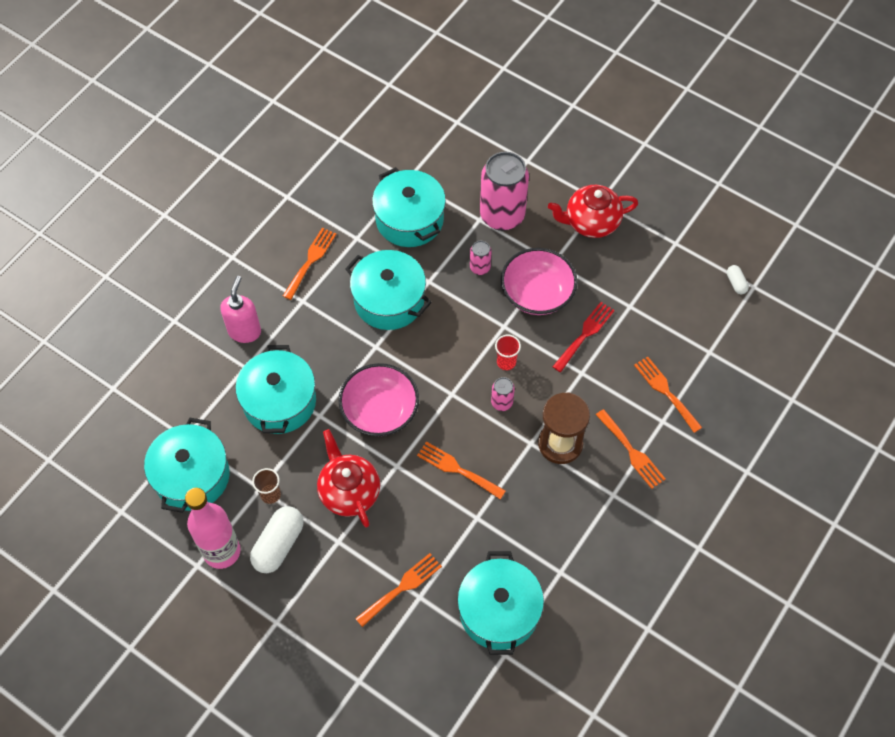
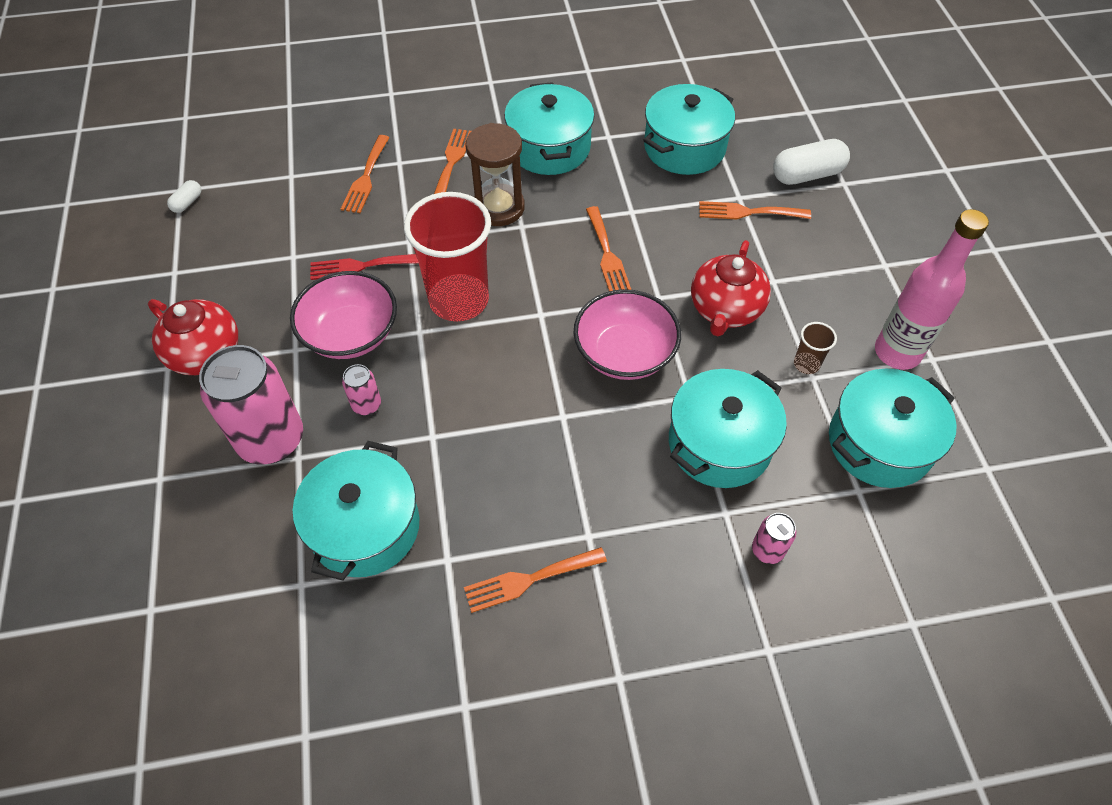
camera: 135 degrees left, 5 degrees down
pink soap dispenser [220,276,261,343] -> none
white capsule [250,506,304,573] -> white capsule moved to [773,139,850,185]
turquoise pot [345,250,432,330] -> turquoise pot moved to [504,82,595,175]
pink can [491,377,515,411] -> pink can moved to [752,513,796,564]
red cup [495,335,521,370] -> red cup [404,192,491,322], size x2.40

